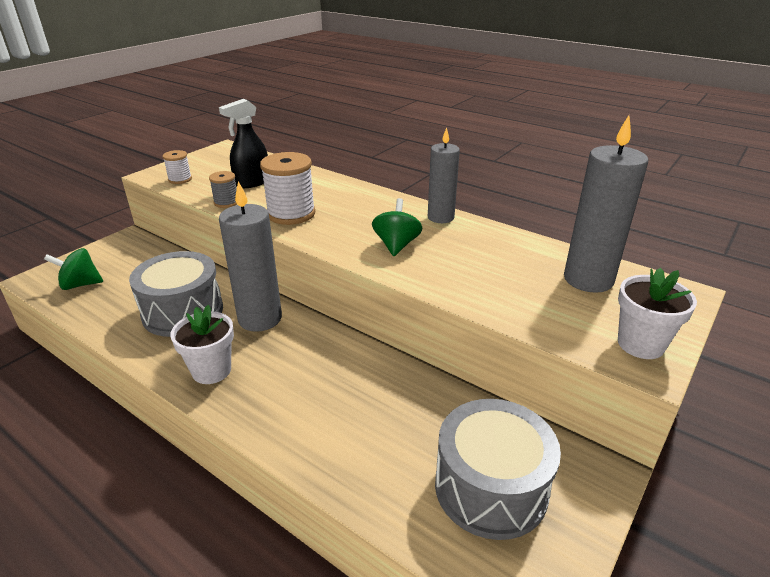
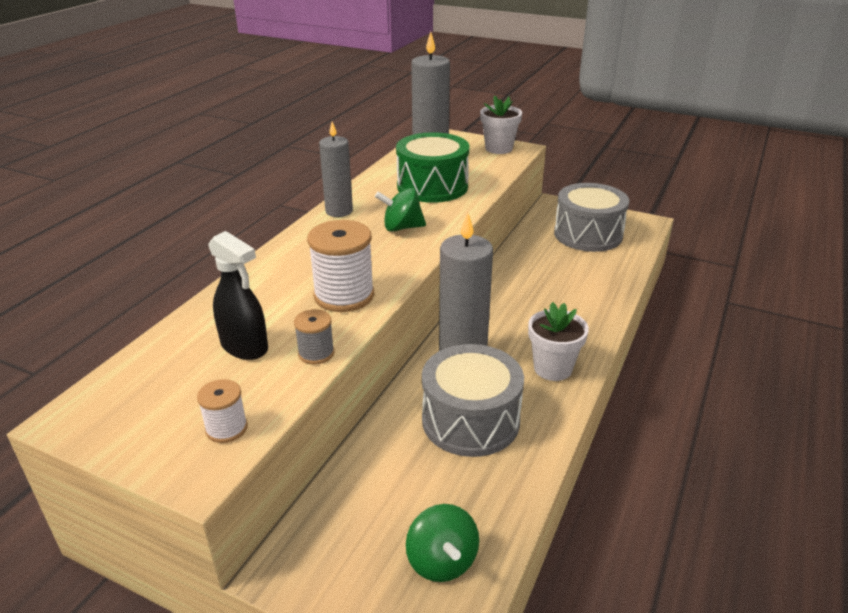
camera: 100 degrees left, 0 degrees up
none -> green drum [396,132,469,203]

